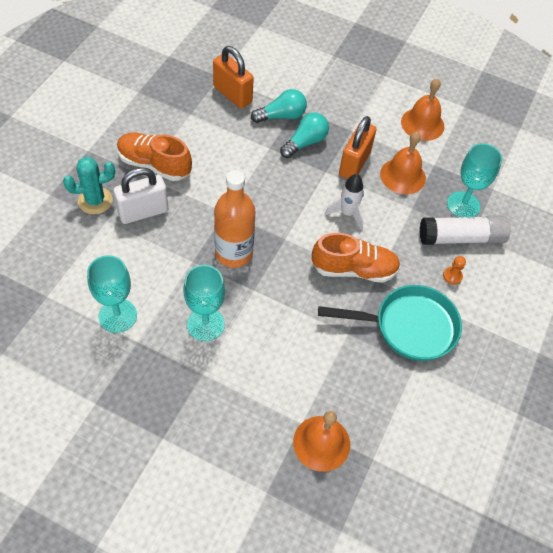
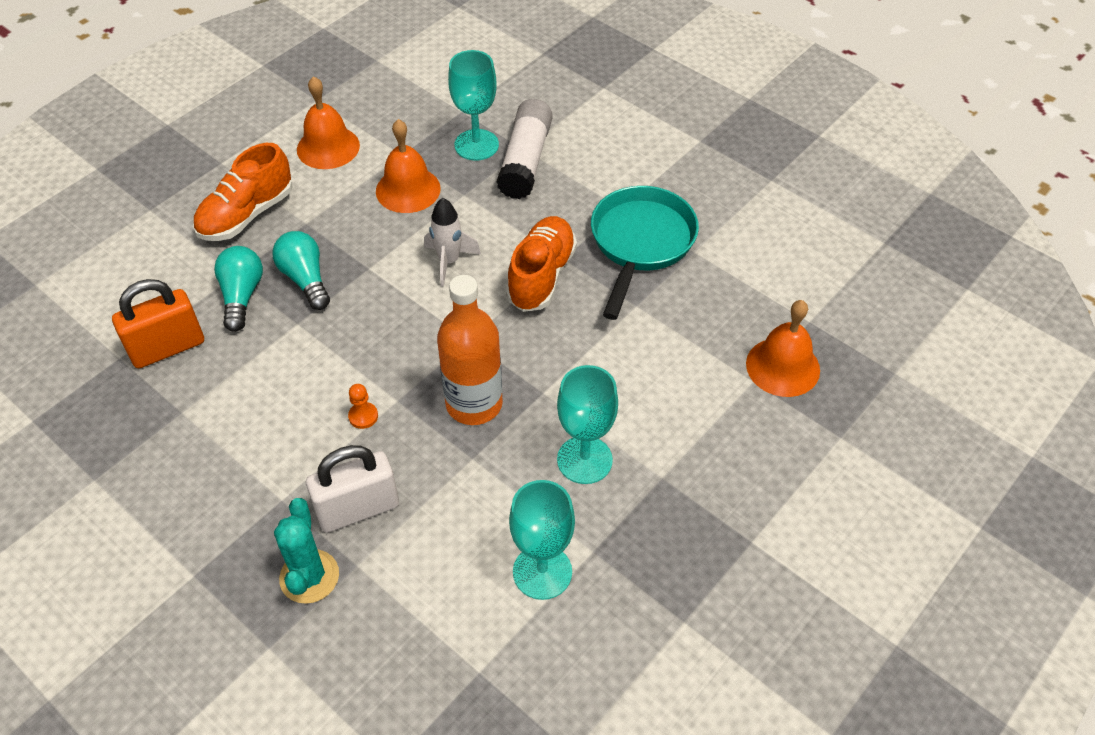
camera: 70 degrees left, 5 degrees down
white padlock [113,167,168,224] -> white padlock turned 75 degrees clockwise [306,445,399,532]
orange shoe [117,132,192,181] -> orange shoe moved to [193,143,293,241]
orange padlock [339,116,376,179] -> none
orange pawn [443,256,466,285] -> orange pawn moved to [348,384,378,429]

